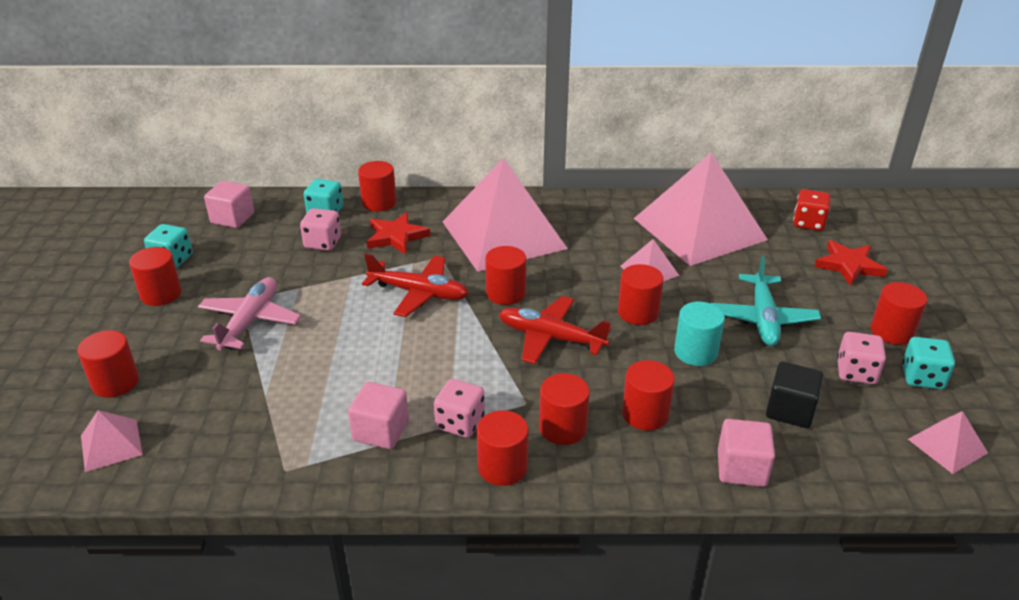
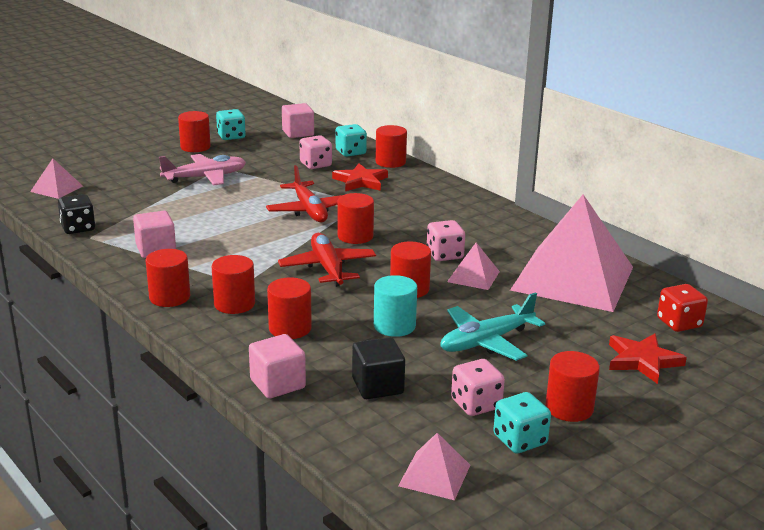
camera: 50 degrees right, 10 degrees down
red cylinder [77,330,139,398] -> none
pink dice [434,379,485,438] -> pink dice moved to [427,220,465,261]
pink pyramid [443,158,568,272] -> none
none -> black dice [58,194,95,234]

